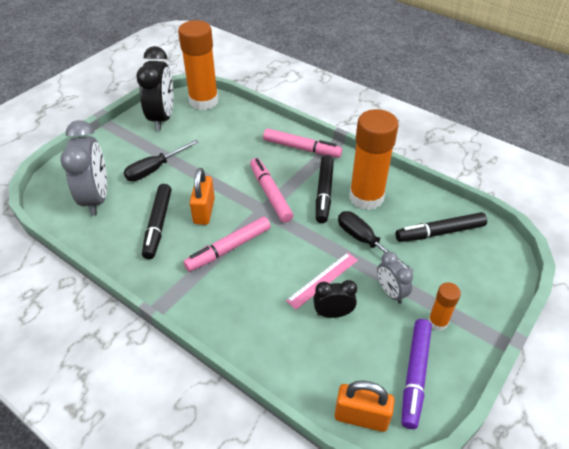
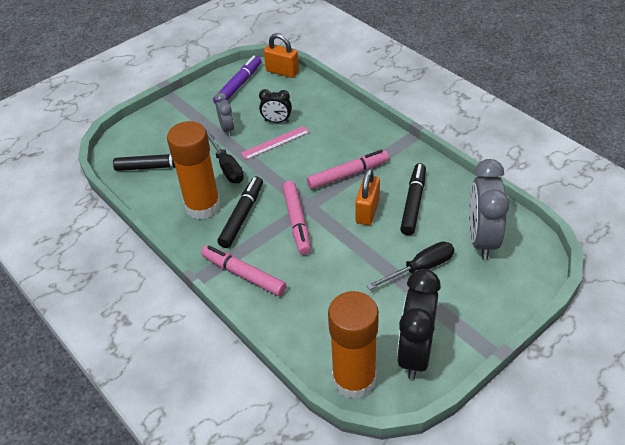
camera: 165 degrees left, 0 degrees up
orange glue stick [428,282,461,331] -> none

